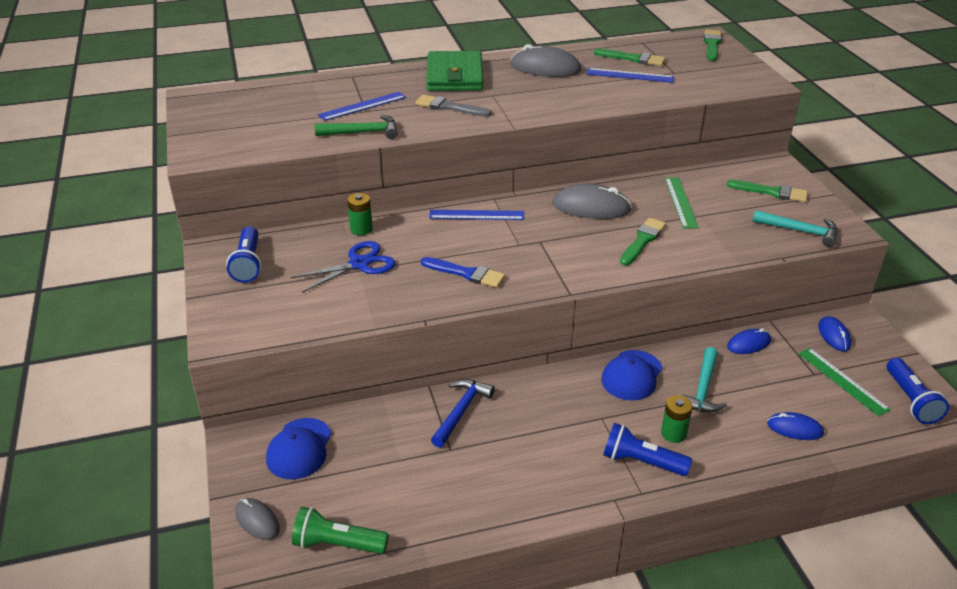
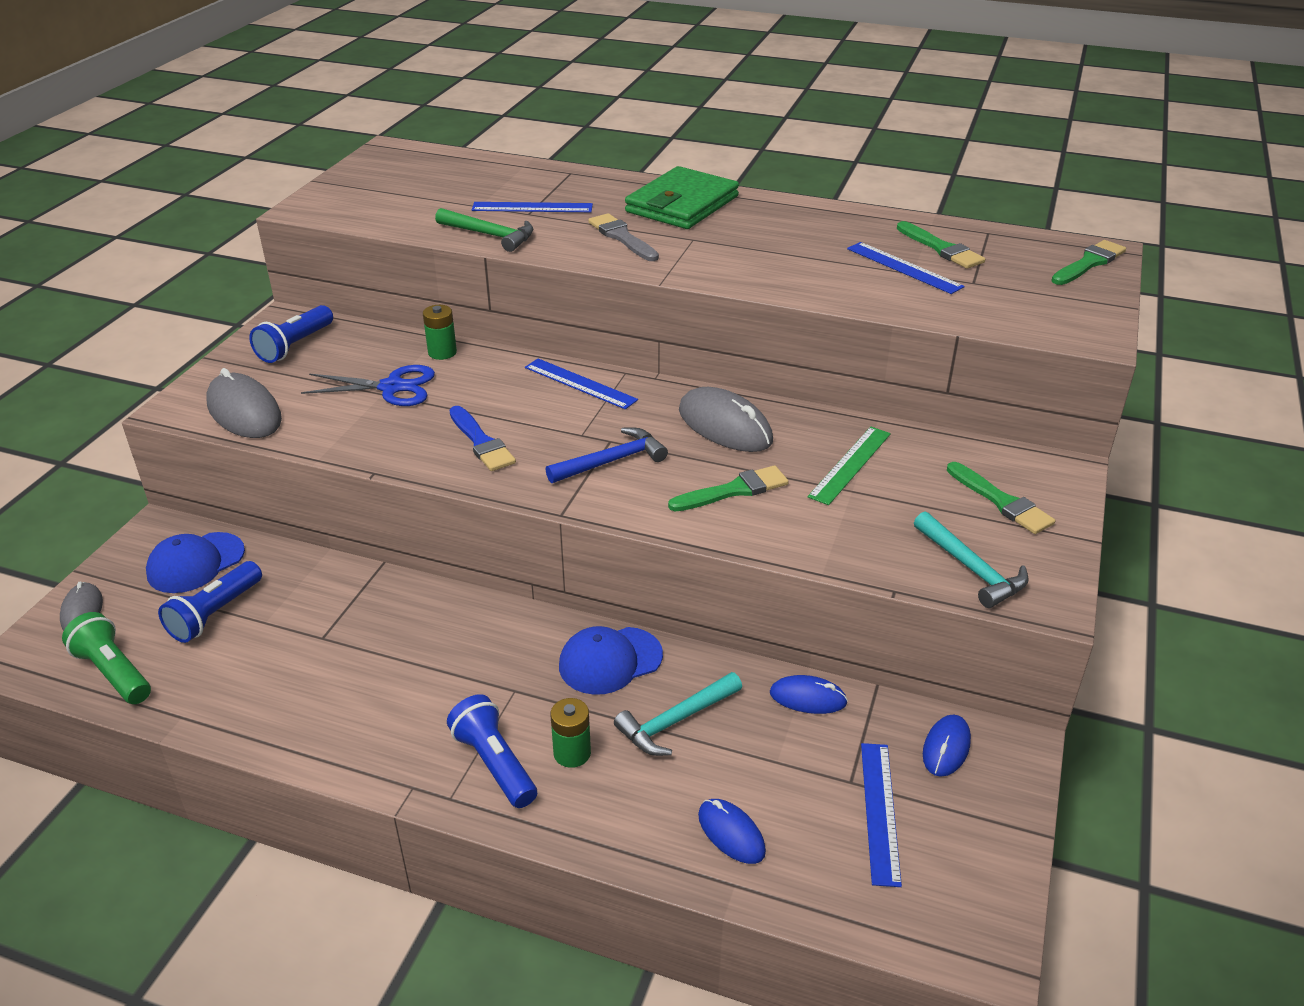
camera: 35 degrees right, 0 degrees up
blue hammer [431,379,495,448] -> blue hammer moved to [545,427,668,483]
grey mouse [511,44,581,77] -> grey mouse moved to [206,368,282,438]
green ruler [798,348,891,416] -> blue ruler [861,743,902,887]
blue flashlight [887,358,949,424] -> blue flashlight moved to [158,561,262,643]

